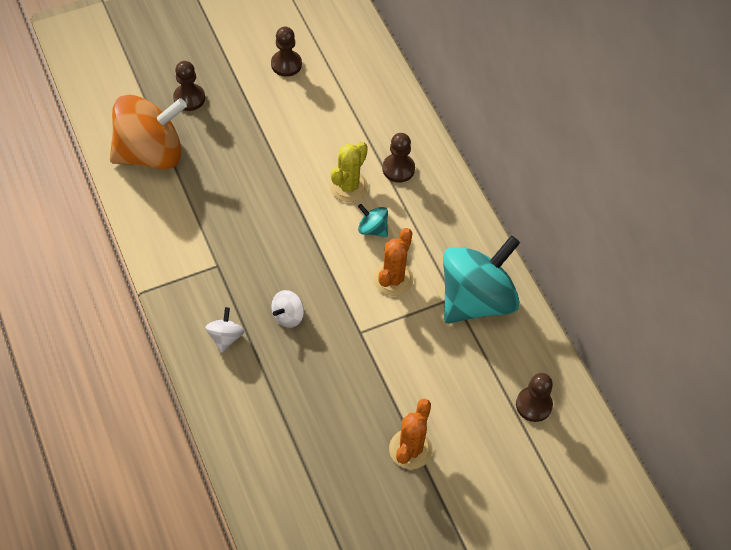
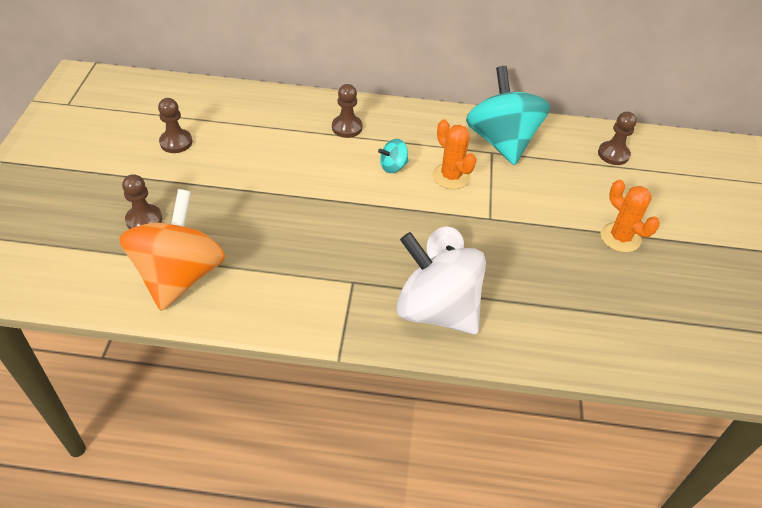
camera: 60 degrees left, 10 degrees down
white spinning top [205,307,244,353] -> white spinning top [396,232,486,334], size x2.42
yellow cactus [330,142,368,202] -> none

